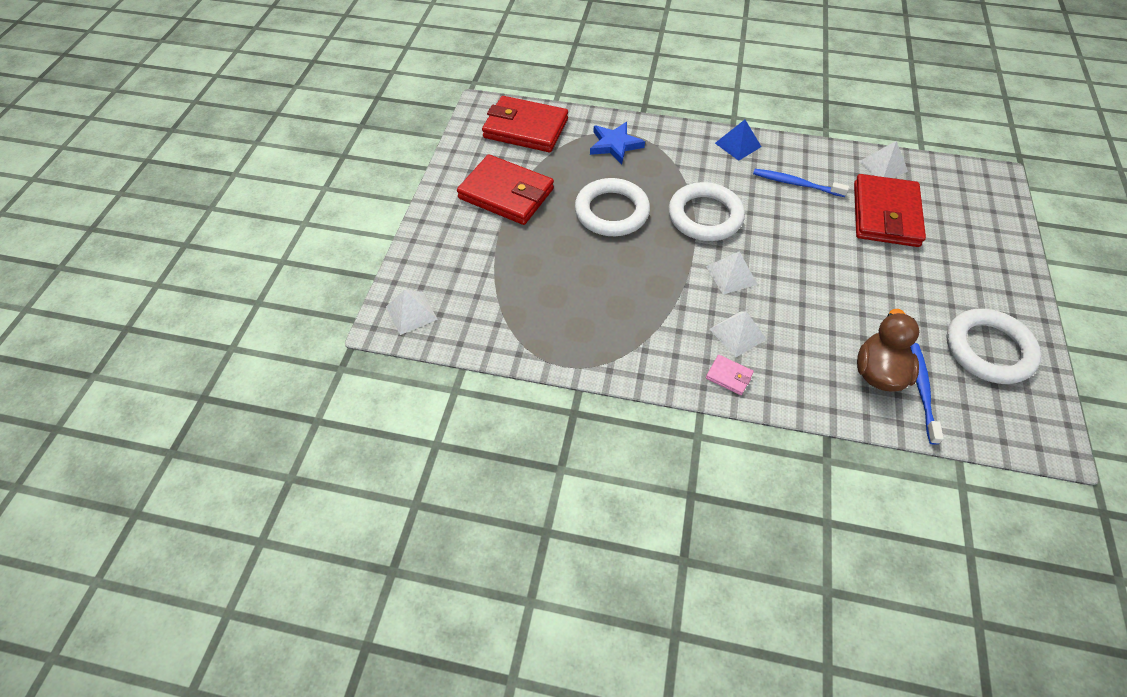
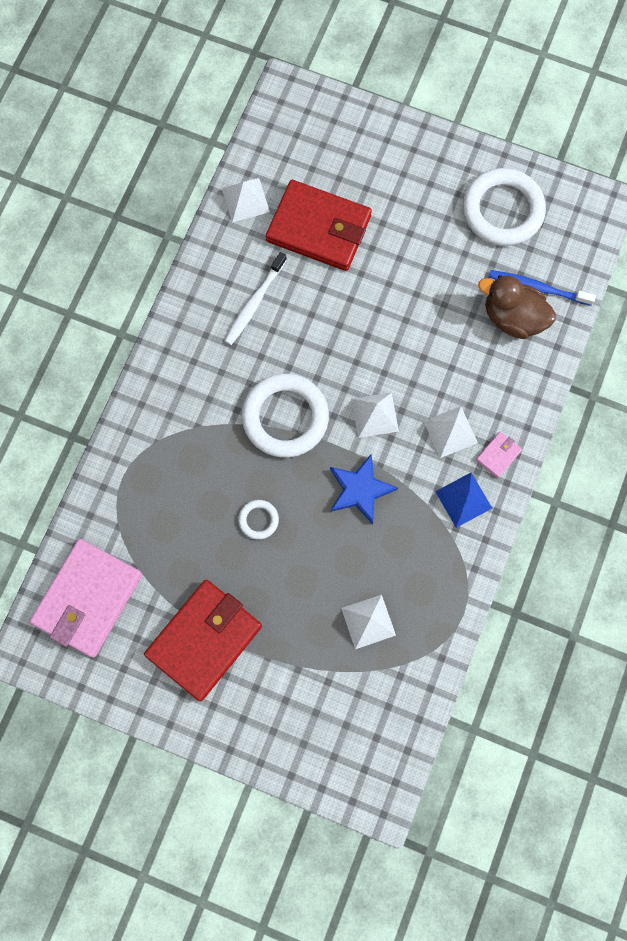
camera: 80 degrees left, 20 degrees up
white pyramid [386,290,438,335] -> white pyramid moved to [341,595,396,649]
red wallet [482,96,568,152] -> pink wallet [30,539,142,658]
white ring [575,178,650,236] -> white ring [238,500,279,539], size x0.46
blue star [590,122,645,164] -> blue star moved to [330,453,398,525]
blue pyramid [715,120,762,161] -> blue pyramid moved to [435,472,492,528]
blue toothbrush [753,169,849,197] -> white toothbrush [225,252,287,345]

